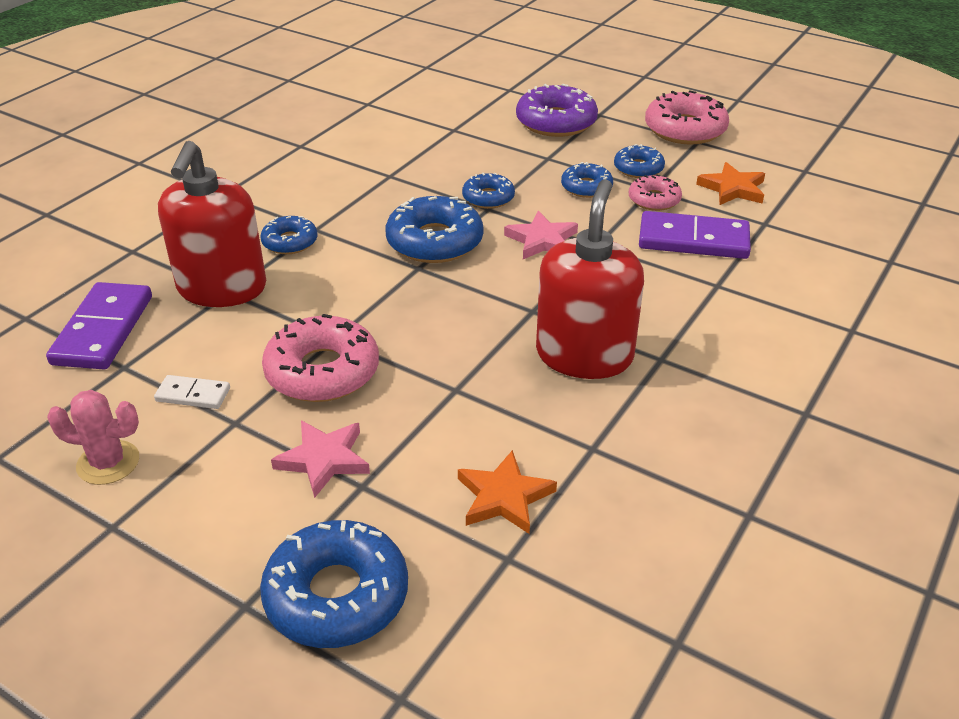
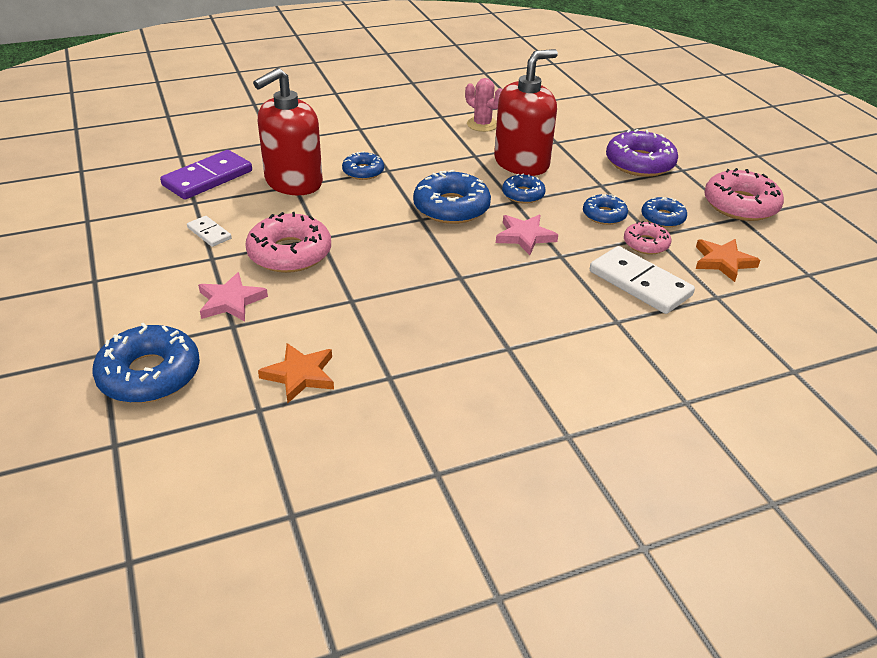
camera: 35 degrees right, 0 degrees up
pink cactus [47,390,139,485] -> pink cactus moved to [465,78,503,132]
red soap dispenser [536,179,644,379] -> red soap dispenser moved to [494,49,558,176]
purple domino [639,211,751,259] -> white domino [590,246,695,314]

